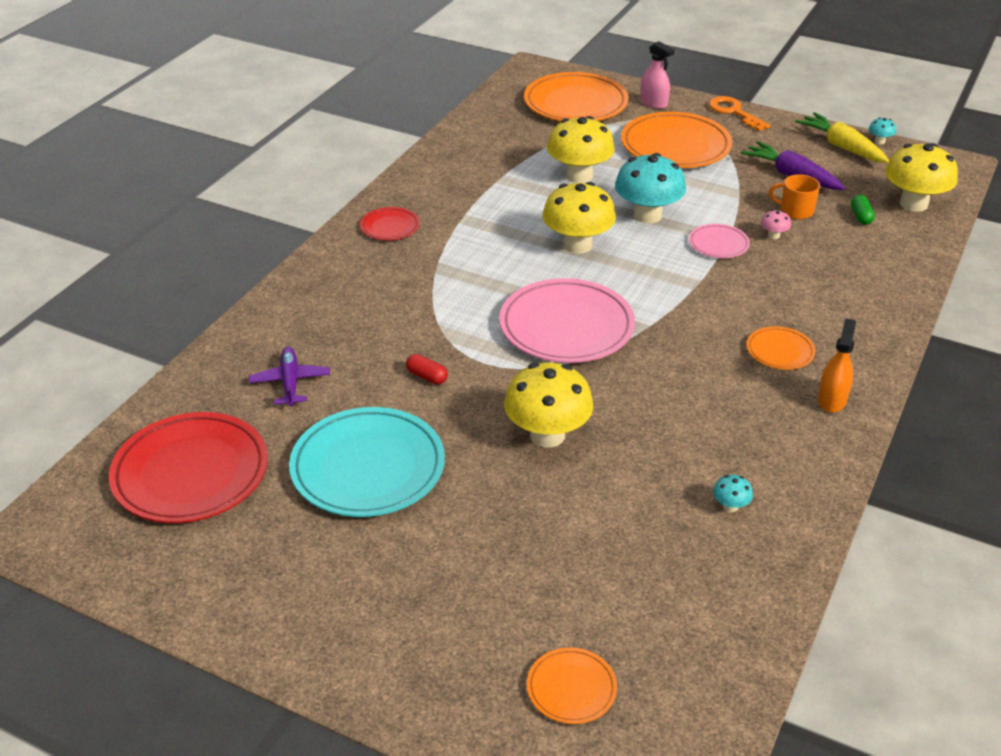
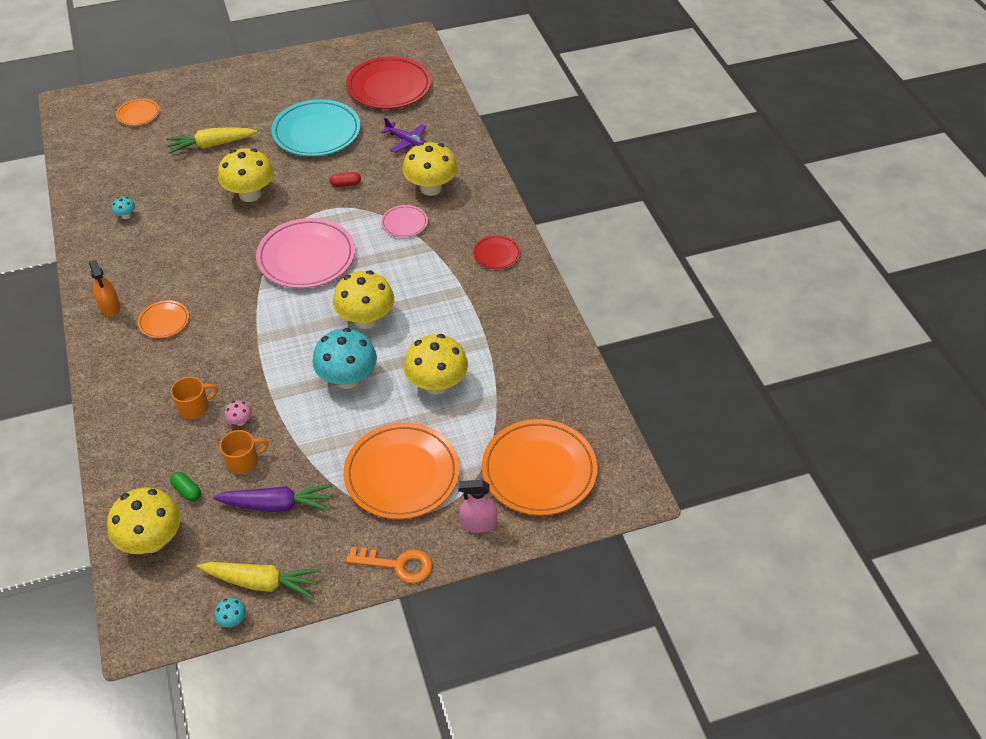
camera: 135 degrees right, 10 degrees up
pink plate [689,224,750,258] -> pink plate moved to [381,205,428,238]
none -> yellow carrot [166,127,257,154]
none -> orange mug [171,377,218,419]
none -> yellow mushroom [402,142,458,196]

